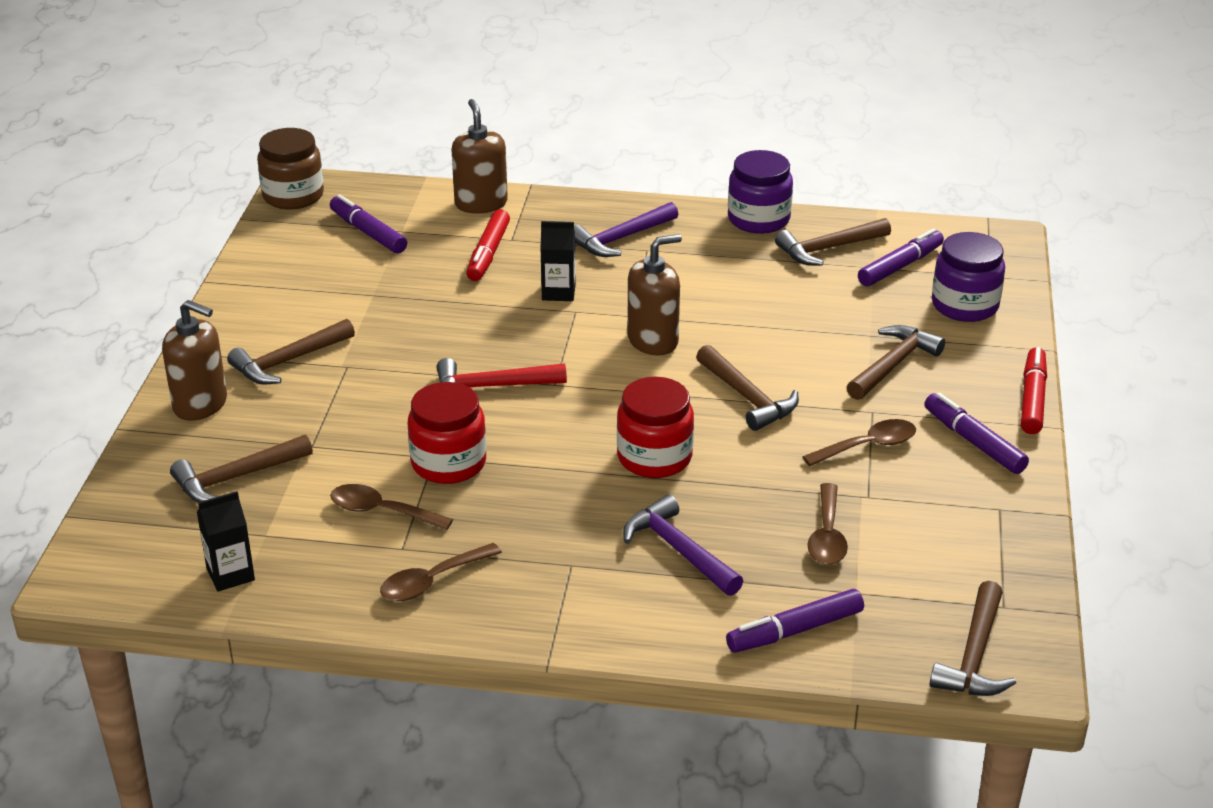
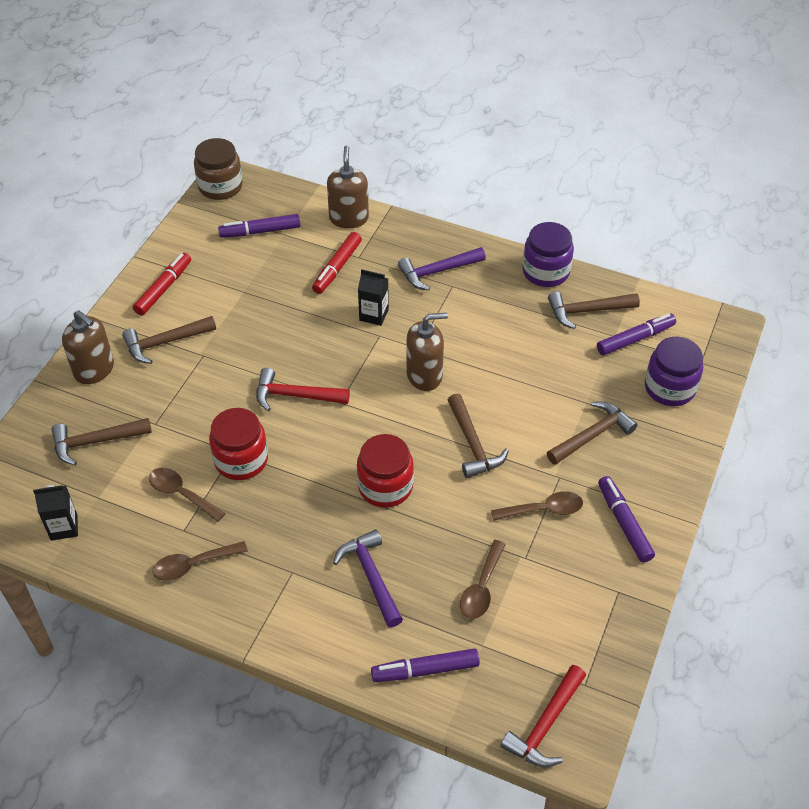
camera: 15 degrees right, 15 degrees up
purple marker [330,194,407,254] -> purple marker turned 75 degrees counterclockwise [218,214,300,238]
brown hammer [930,581,1016,696] -> red hammer [500,665,586,768]
red marker [1021,347,1047,434] -> red marker moved to [133,253,191,316]

